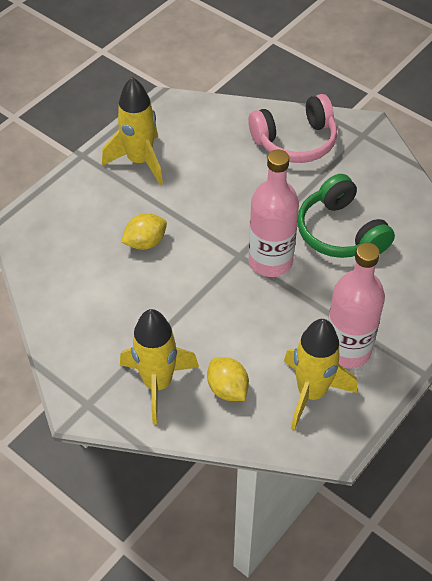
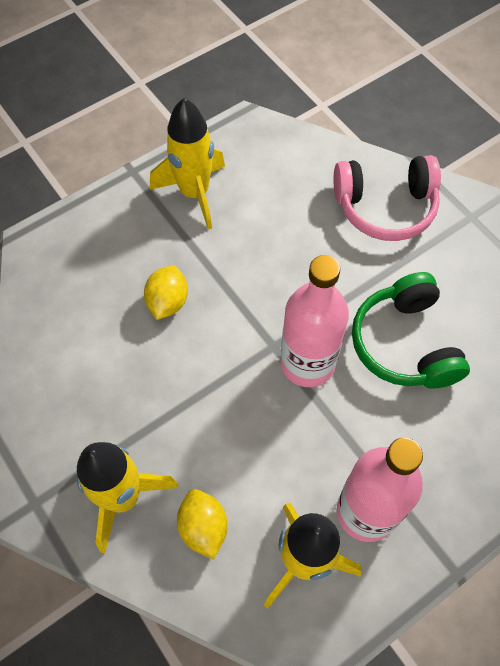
camera: 15 degrees right, 10 degrees up
yellow lemon [121,213,167,250] -> yellow lemon turned 60 degrees counterclockwise [144,265,188,320]

